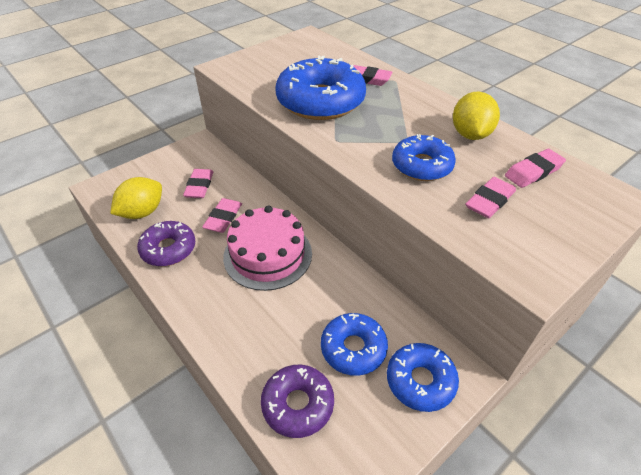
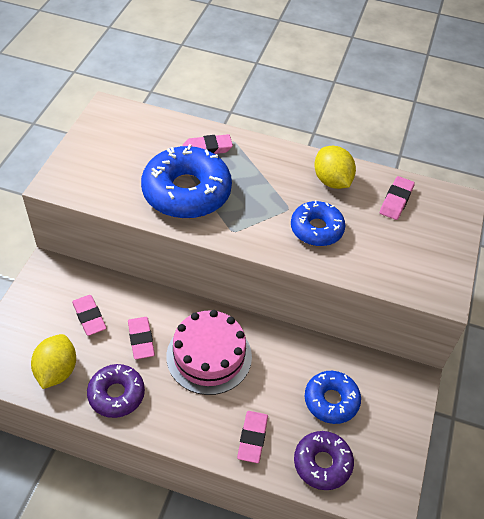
camera: 35 degrees left, 5 degrees up
blue donut [387,343,459,412] -> none
pink eraser [465,177,516,218] -> pink eraser moved to [237,411,268,463]

